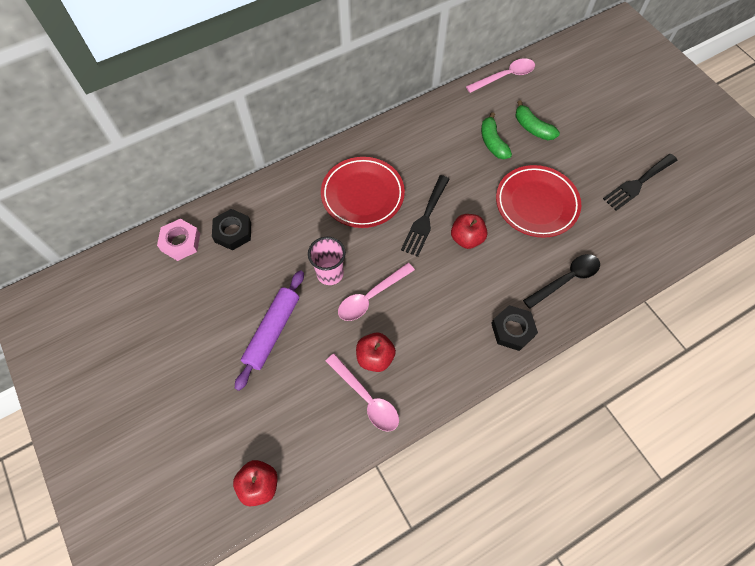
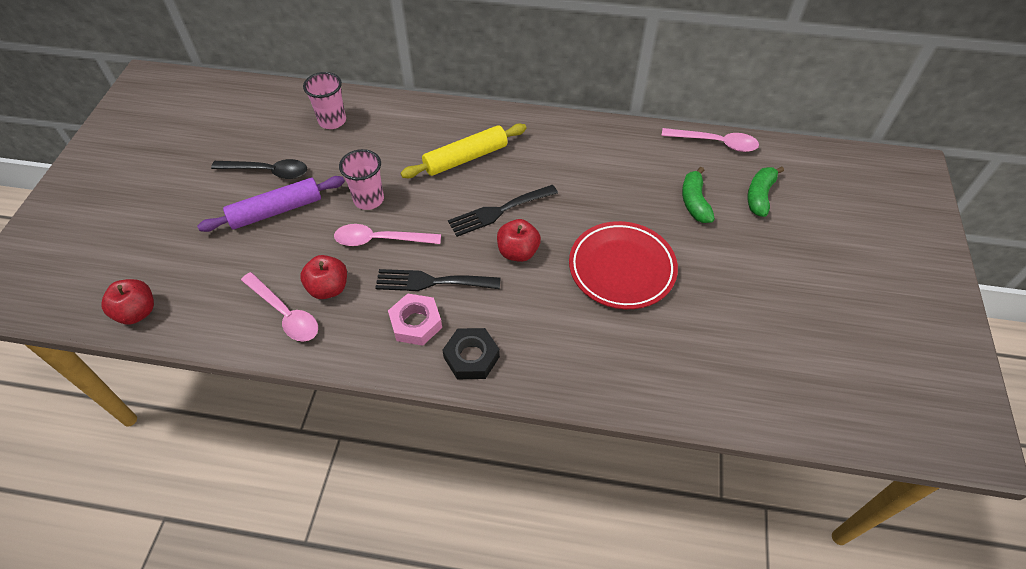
camera: 40 degrees right, 10 degrees down
pink nut [157,219,200,261] -> pink nut moved to [388,293,442,346]
black nut [212,209,251,251] -> pink cup [303,72,346,129]
red plate [321,157,405,228] -> yellow rolling pin [401,124,527,178]
pink spoon [326,354,399,432] -> pink spoon turned 45 degrees counterclockwise [241,272,318,342]
green banana [481,112,512,159] -> green banana moved to [748,166,784,217]
black spoon [523,254,600,309] -> black spoon moved to [211,159,307,179]
black fork [603,154,678,211] -> black fork moved to [375,269,501,291]

